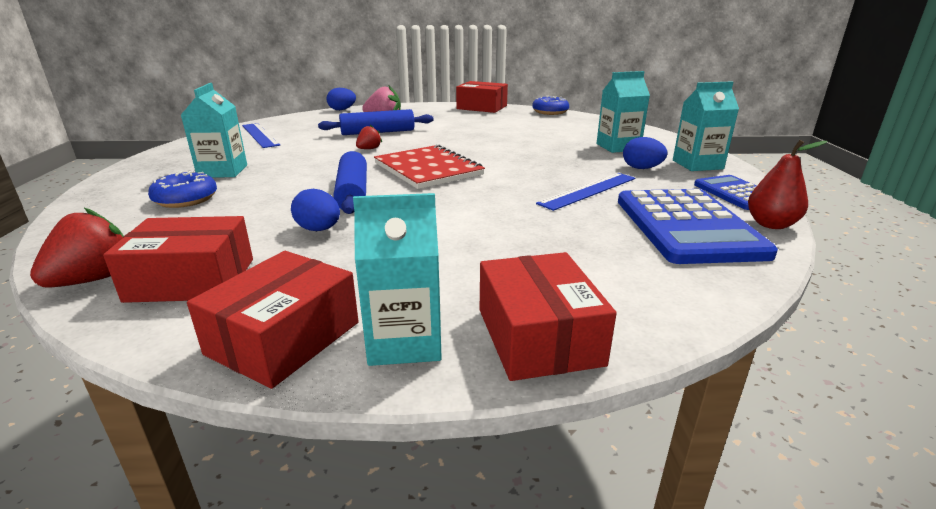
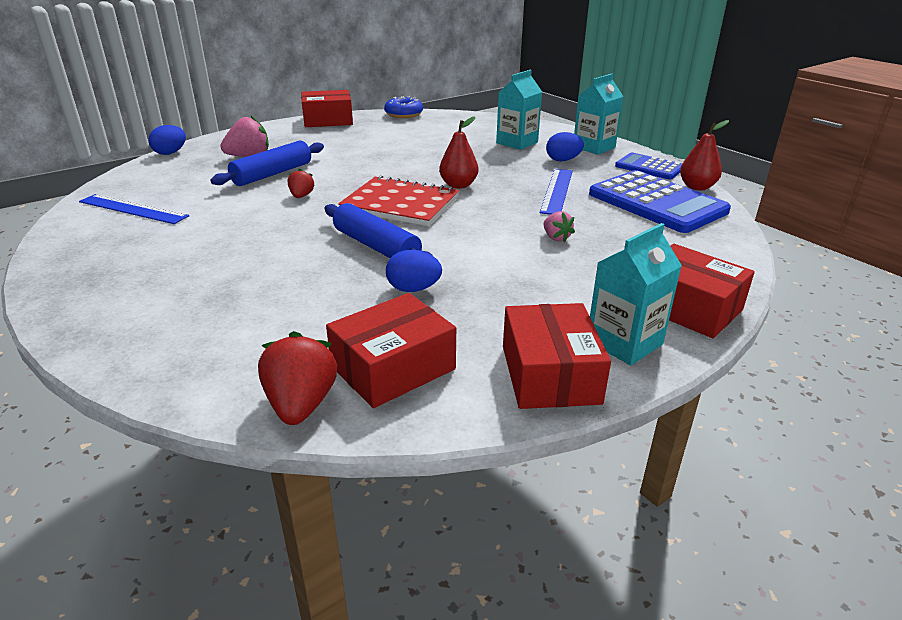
camera: 35 degrees left, 5 degrees up
blue donut [148,171,217,208] -> none
turquoise carton [181,83,247,178] -> none
none -> red pear [439,116,478,189]
none -> pink strawberry [544,211,575,242]

